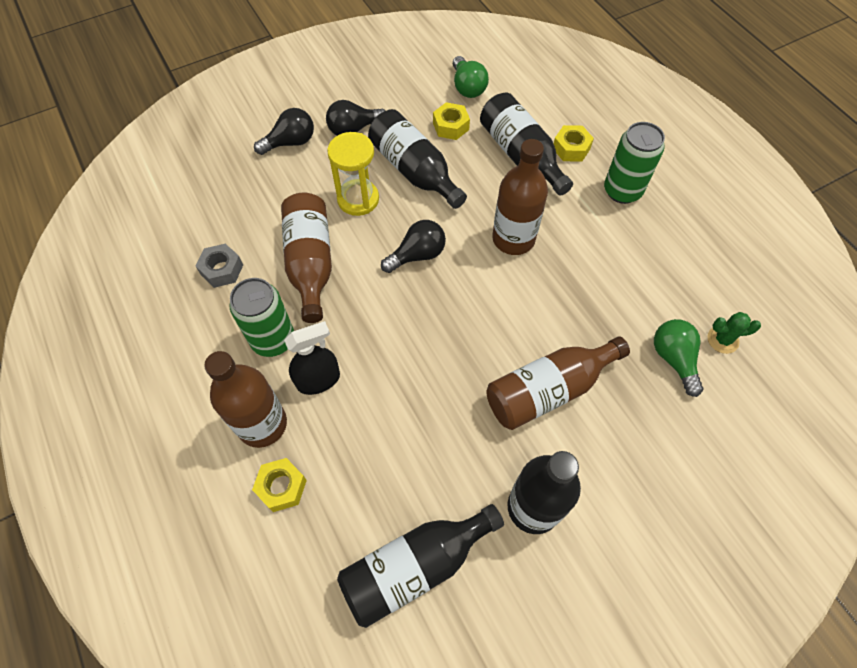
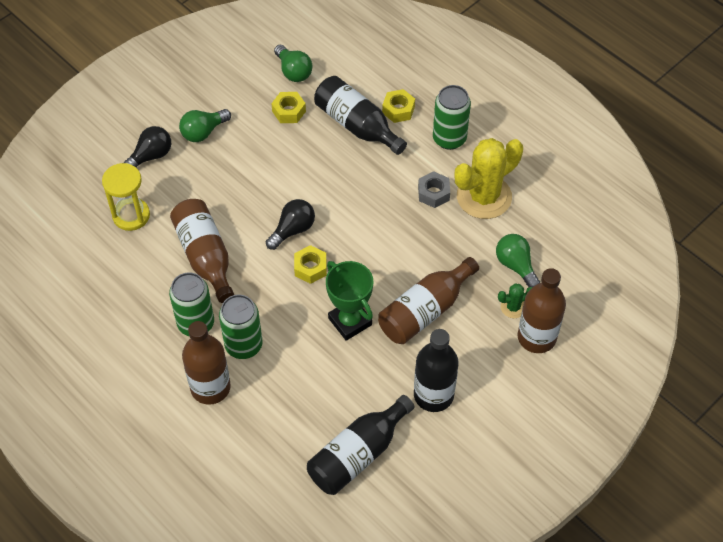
camera: 15 degrees left, 5 degrees down
grey nut [196,244,243,288] -> grey nut moved to [418,171,450,208]
yellow nut [252,458,307,512] -> yellow nut moved to [294,245,327,284]
black spray bottle [284,321,340,395] -> green can [219,295,262,359]
black light bulb [326,100,385,136] -> green light bulb [179,109,231,142]
yellow hourglass [327,132,379,216] -> yellow hourglass moved to [102,163,150,231]
black bottle [368,109,467,209] -> none
brown bottle [492,139,548,255] -> brown bottle moved to [518,268,566,353]
green cactus [708,312,761,354] -> green cactus moved to [498,283,532,318]
none -> green trophy [326,261,373,341]
none -> yellow cactus [455,138,523,219]

